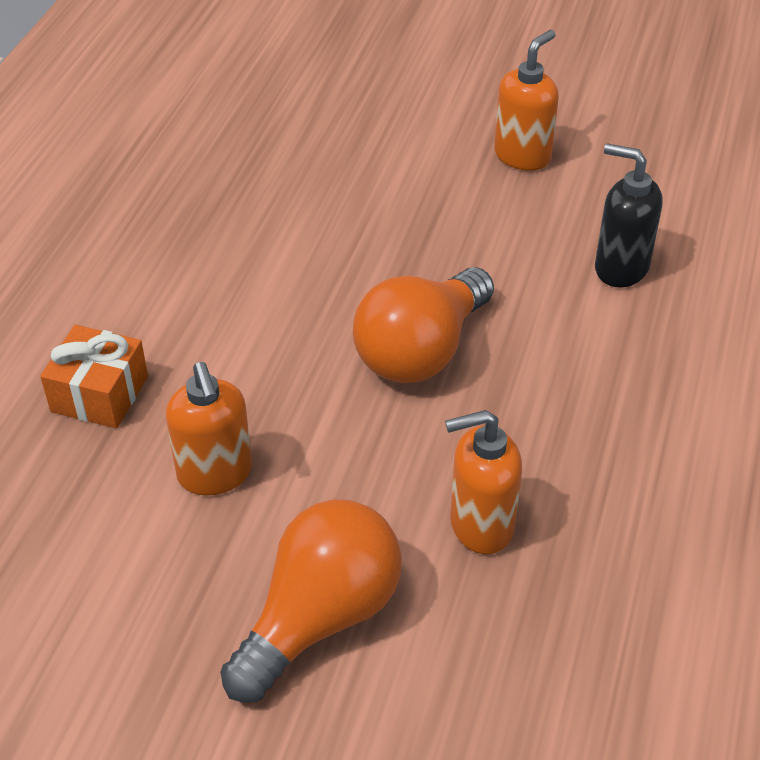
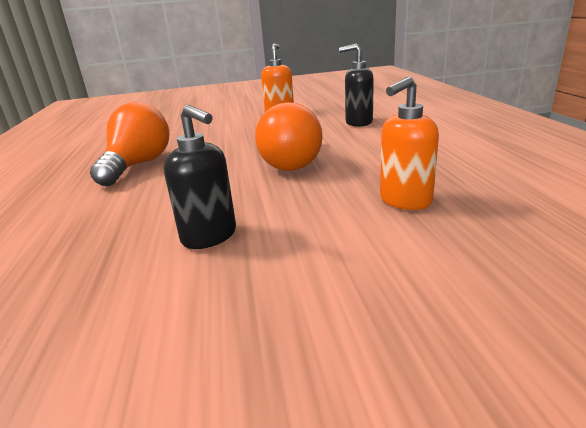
camera: 25 degrees left, 20 degrees down
orange gift [40,325,148,428] -> none
orange soap dispenser [166,362,252,496] -> black soap dispenser [164,105,236,249]
orange light bulb [220,499,402,702] -> orange light bulb moved to [90,102,169,186]

